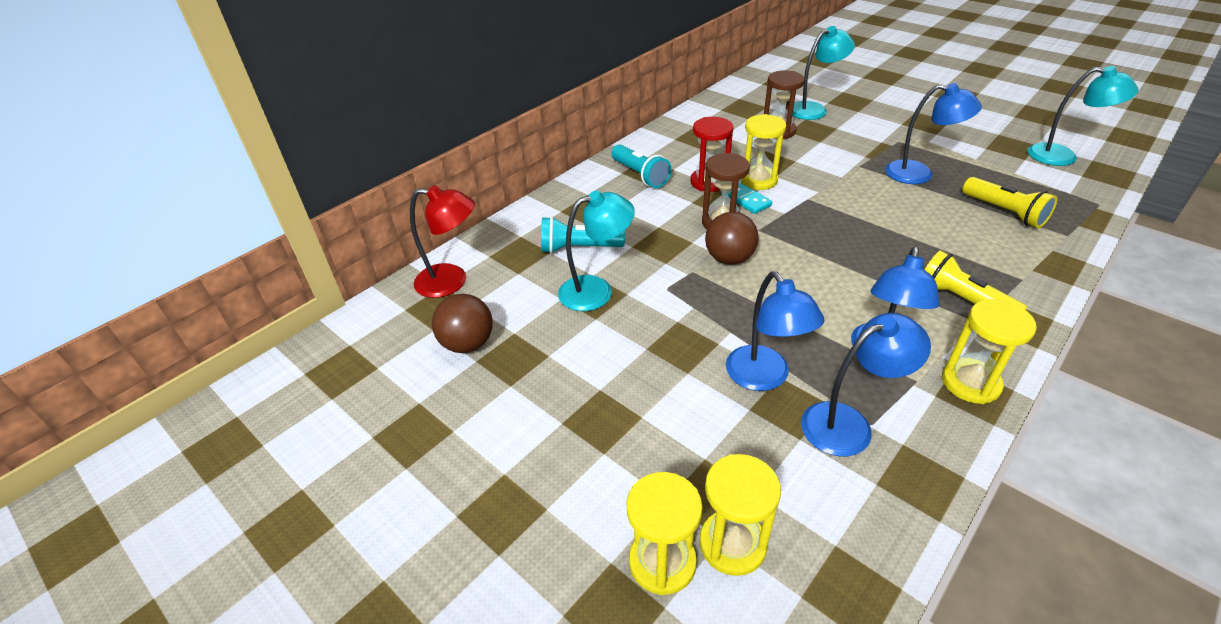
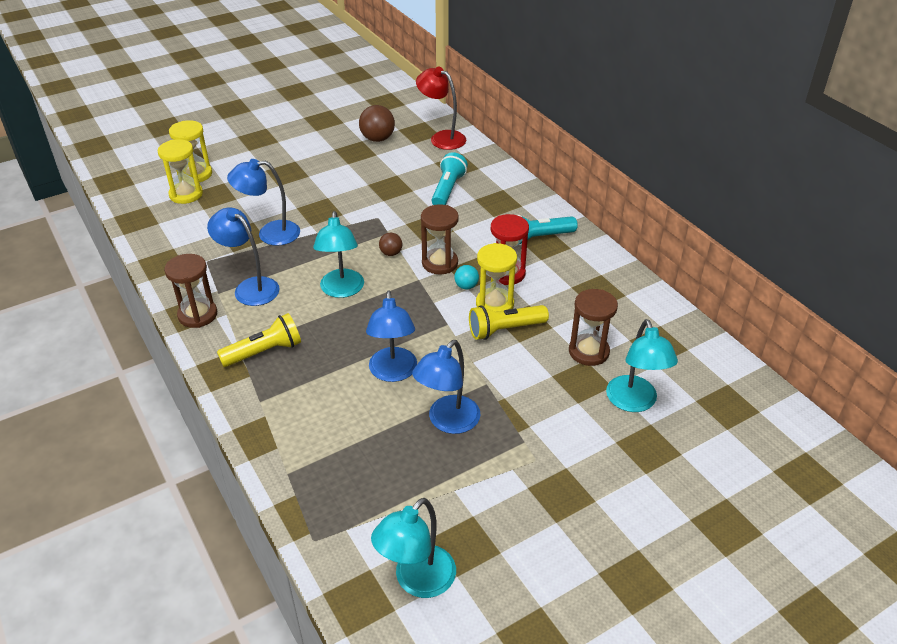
camera: 105 degrees right, 0 degrees up
red lamp [410,185,475,298] -> red lamp turned 105 degrees clockwise [416,67,466,150]
turquoise lamp [558,190,635,311] -> turquoise lamp moved to [313,211,364,298]
brown ball [705,212,759,265] -> brown ball [379,233,402,256], size x0.56
turquoise domino [721,183,772,214] -> turquoise ball [454,265,479,289]
blue lamp [801,313,931,456] -> blue lamp moved to [366,290,417,382]
yellow hourglass [942,299,1037,404] -> brown hourglass [164,254,217,328]
yellow flashlight [962,177,1057,228] -> yellow flashlight moved to [469,305,549,340]

